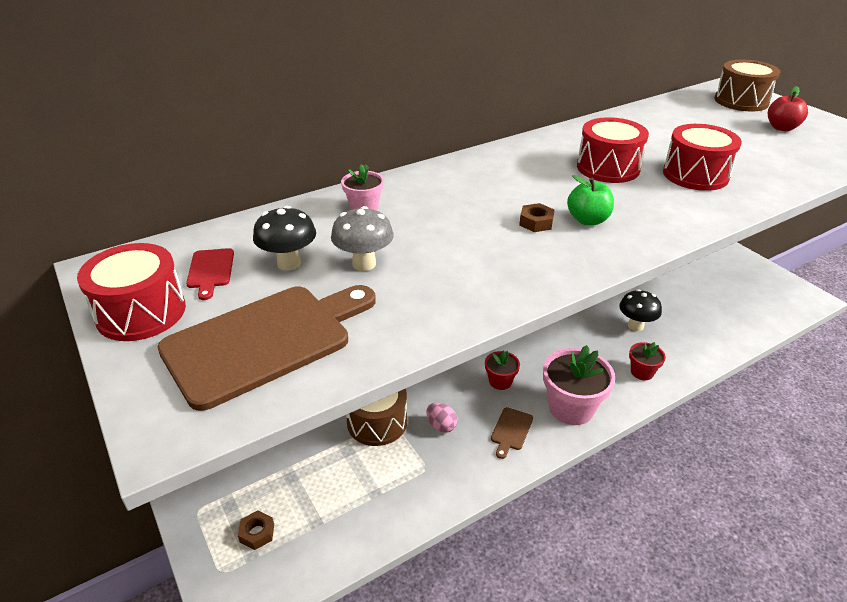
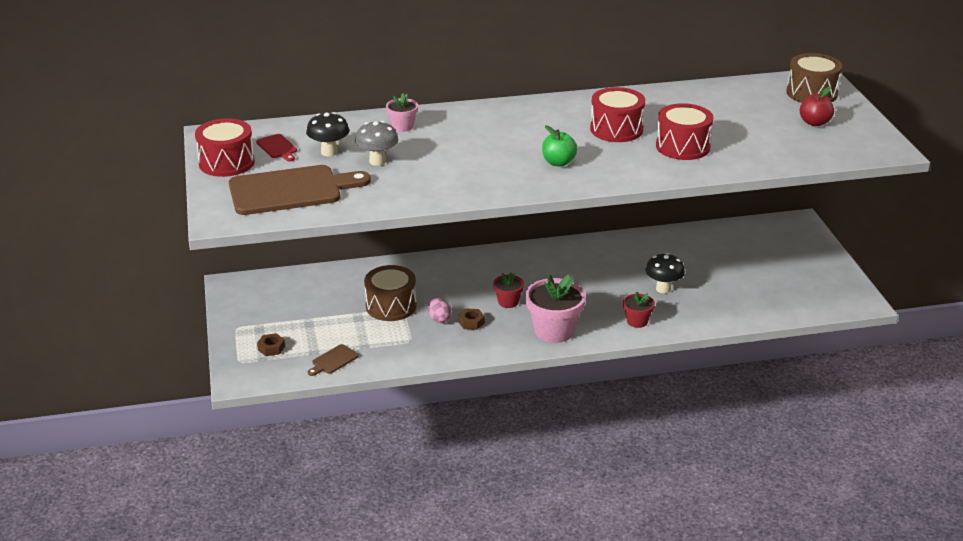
camera: 20 degrees right, 5 degrees down
red cutting board [186,248,234,300] -> red cutting board turned 45 degrees counterclockwise [256,134,297,162]
brown cutting board [491,407,533,459] -> brown cutting board moved to [308,344,359,376]
brown nut [519,203,554,232] -> brown nut moved to [458,309,485,330]

